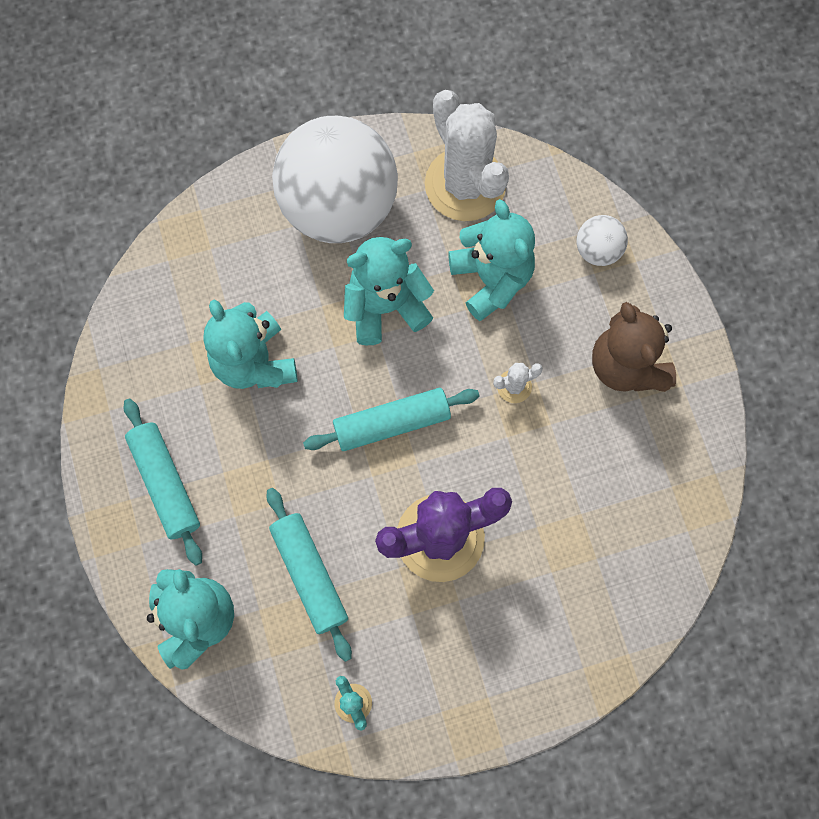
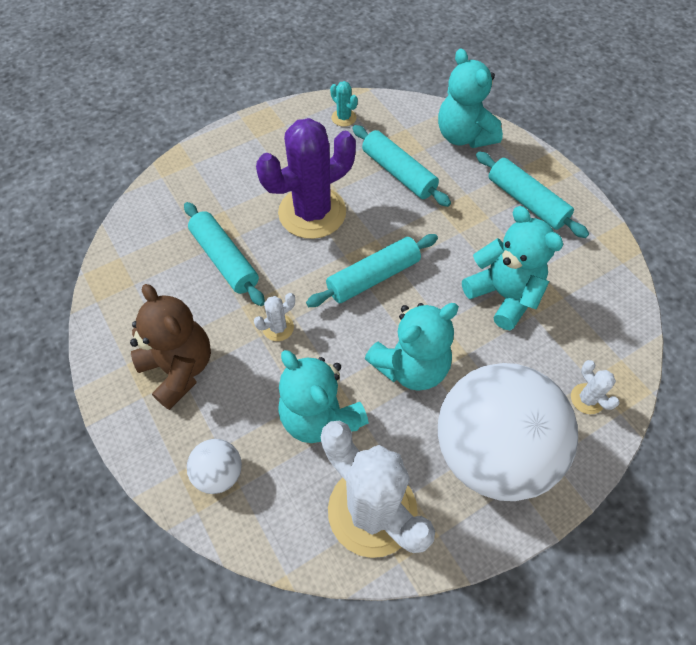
camera: 165 degrees right, 15 degrees down
none -> turquoise rolling pin [184,202,265,306]
none -> white cactus [571,360,619,414]

